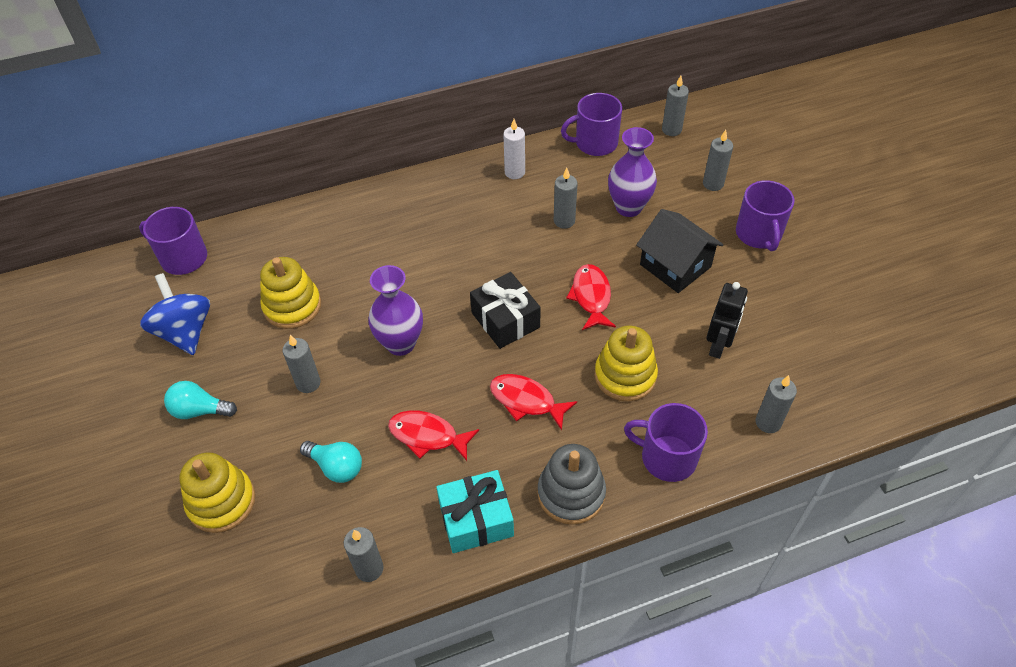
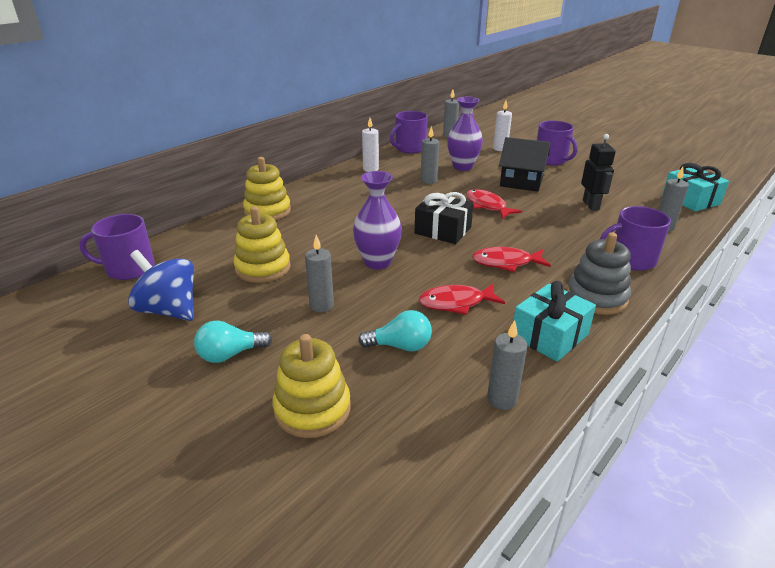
camera: 30 degrees left, 20 degrees down
yellow stacking toy [595,326,658,402] -> yellow stacking toy moved to [243,157,291,220]
grey candle [703,130,733,191] -> white candle [493,101,512,151]
none -> turquoise gift [662,163,729,211]

